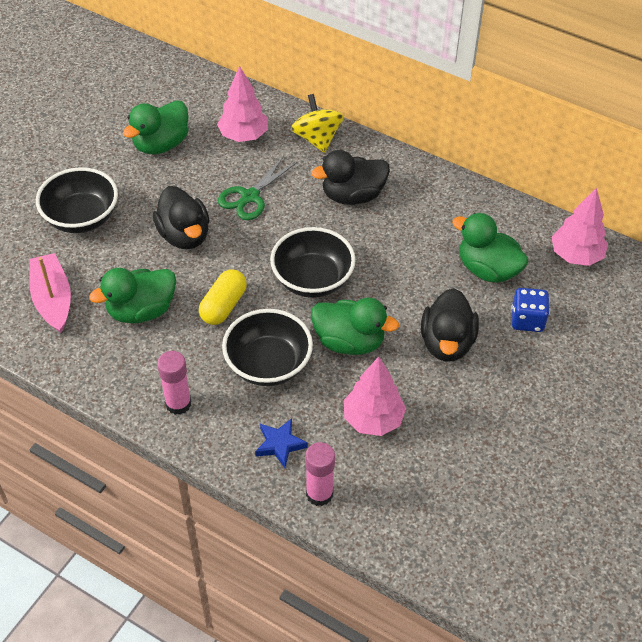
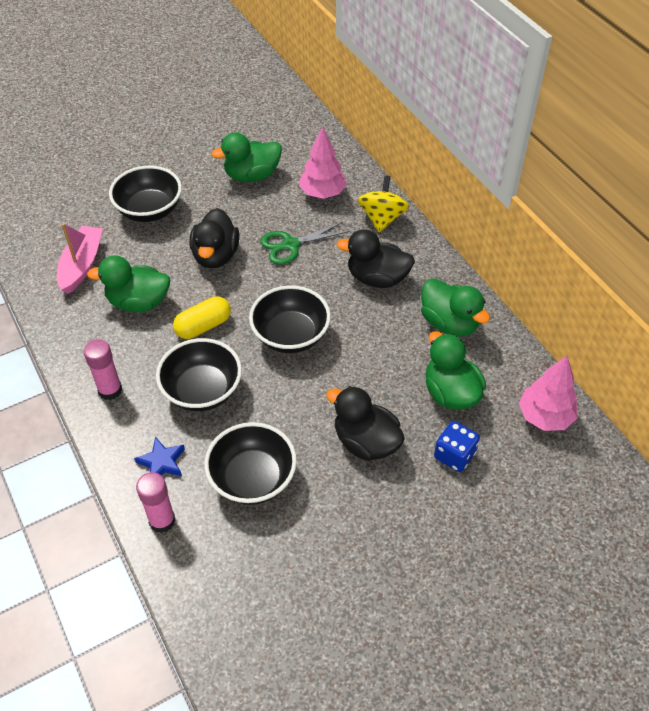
camera: 30 degrees right, 0 degrees up
green duck [311,298,399,355] -> green duck moved to [421,278,490,336]
pink tree [344,357,406,436] -> black bowl [204,422,297,505]
black duck [421,288,479,362] -> black duck turned 90 degrees clockwise [326,386,405,461]

